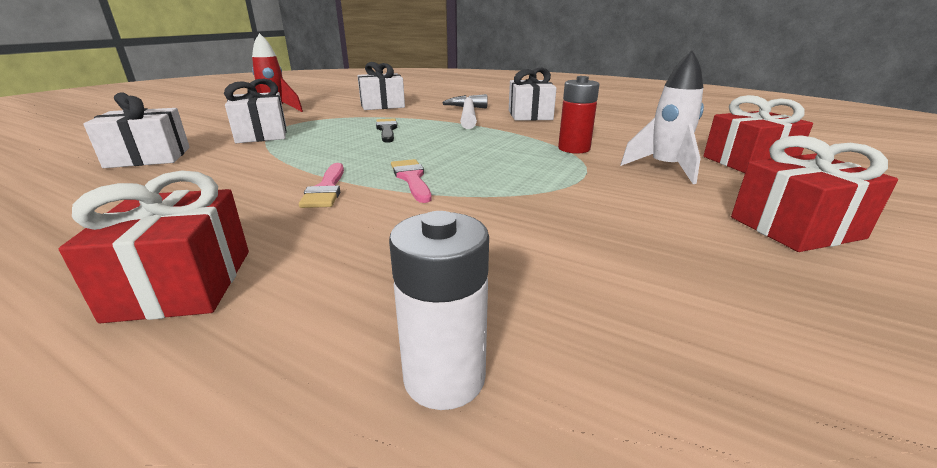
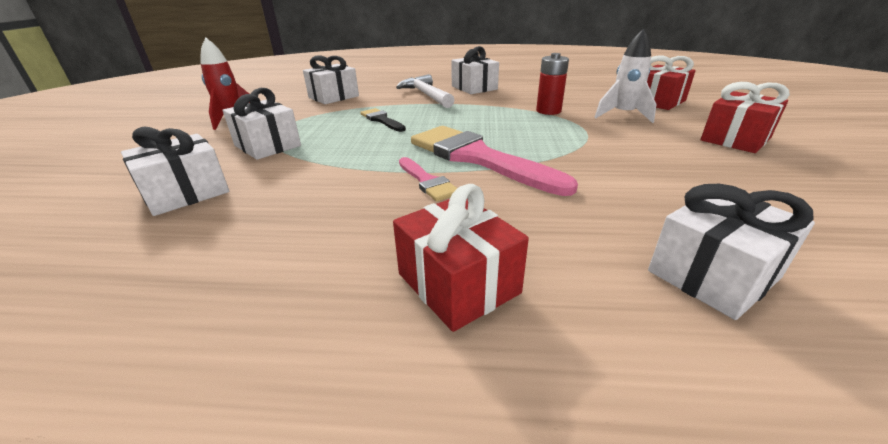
camera: 25 degrees left, 5 degrees up
white battery [389,211,489,410] -> white gift [648,184,815,320]
pink brush [391,159,431,203] -> pink brush [411,126,578,196], size x2.06

